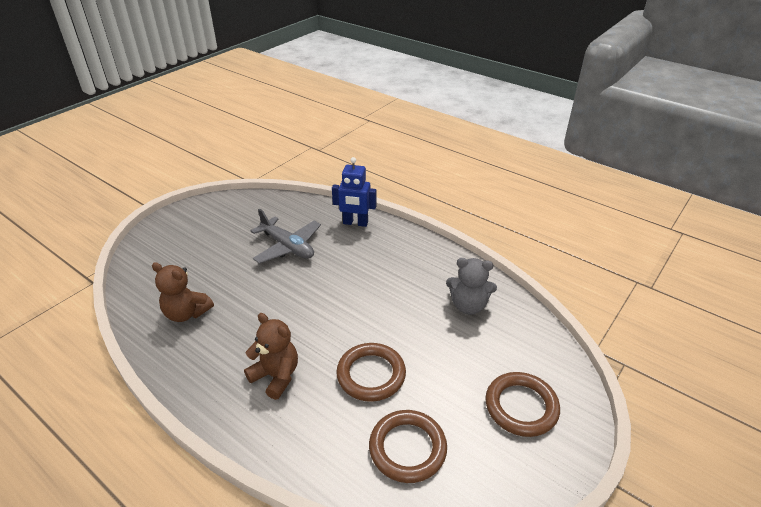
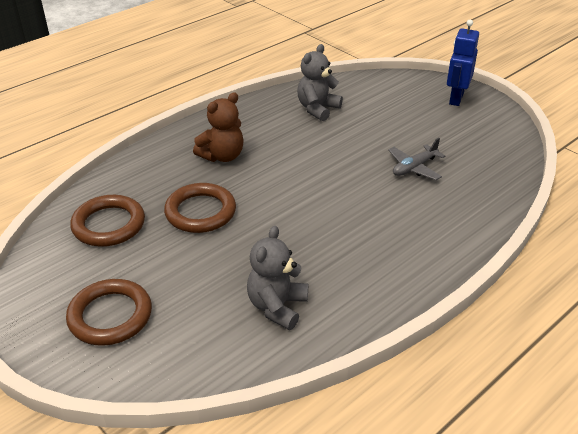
camera: 100 degrees right, 0 degrees up
brown teddy bear [152,262,214,322] -> grey teddy bear [297,44,343,121]
grey plane [251,209,321,264] -> grey plane [388,138,446,180], size x0.67
blue robot [332,157,377,227] -> blue robot moved to [447,20,479,106]

